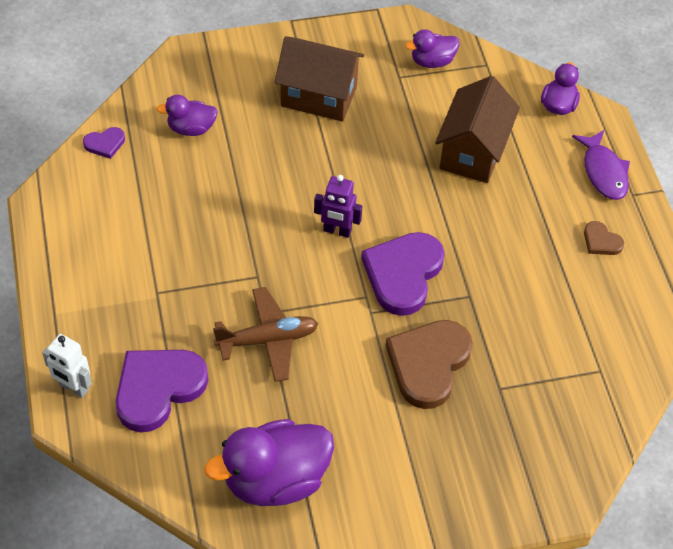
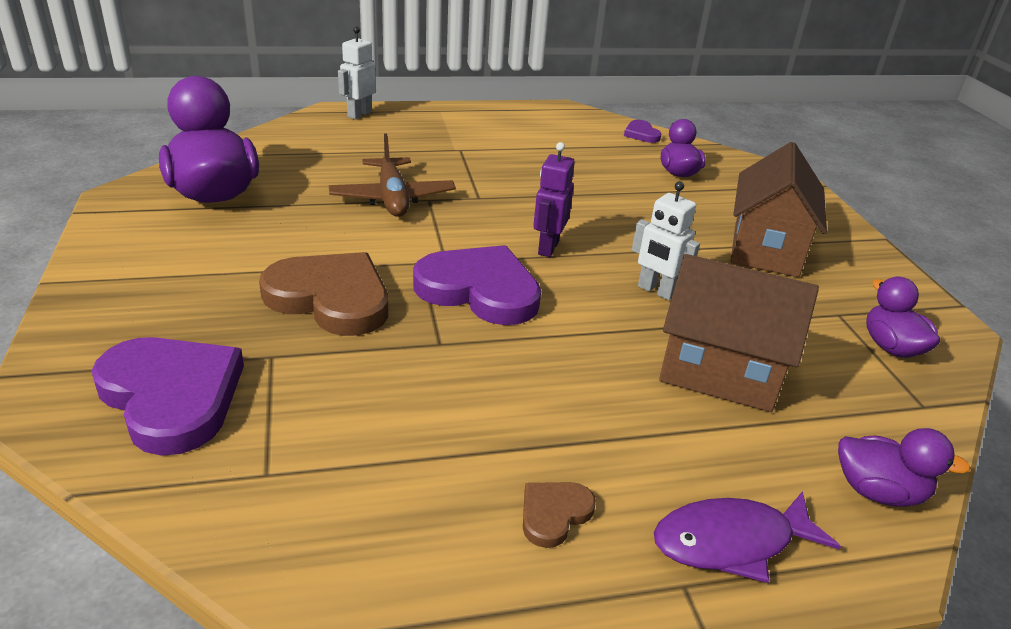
camera: 90 degrees right, 20 degrees down
purple heart [116,350,208,432] -> purple heart moved to [92,337,244,456]
none -> white robot [632,181,700,300]

